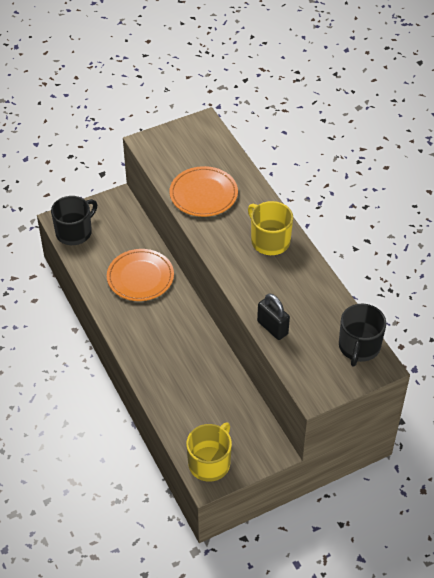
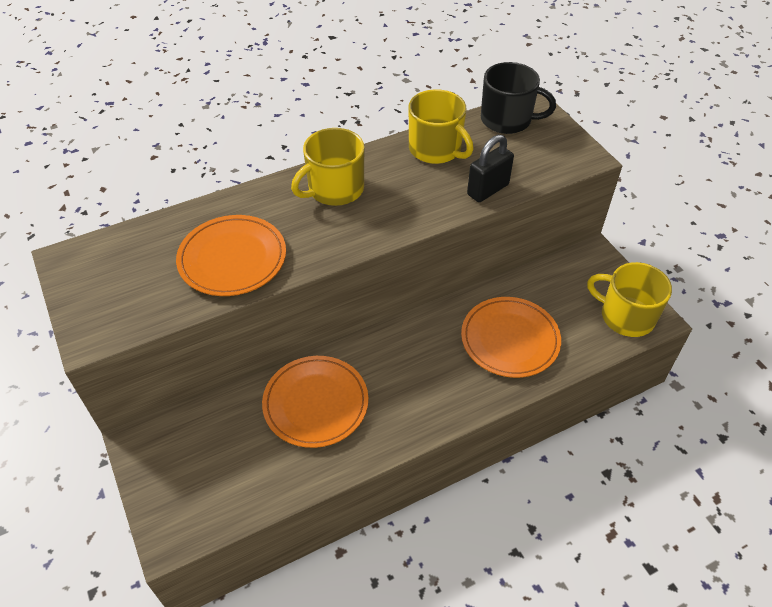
camera: 90 degrees left, 0 degrees up
black mug [51,196,97,245] -> none
none -> yellow mug [409,89,474,164]
none -> orange plate [461,297,561,378]

